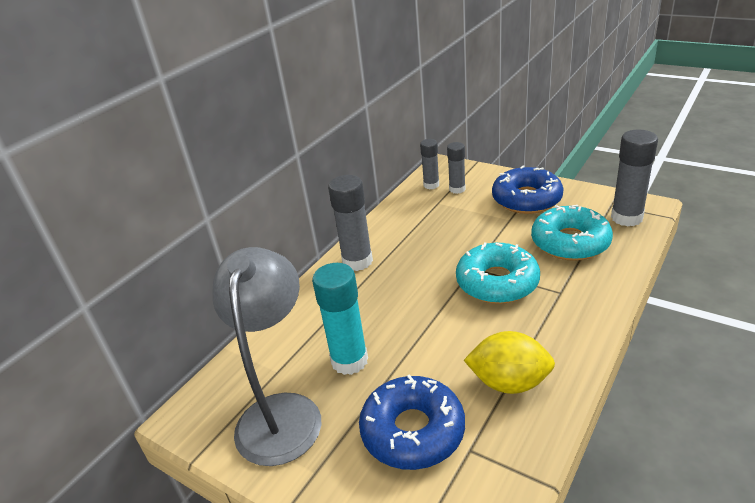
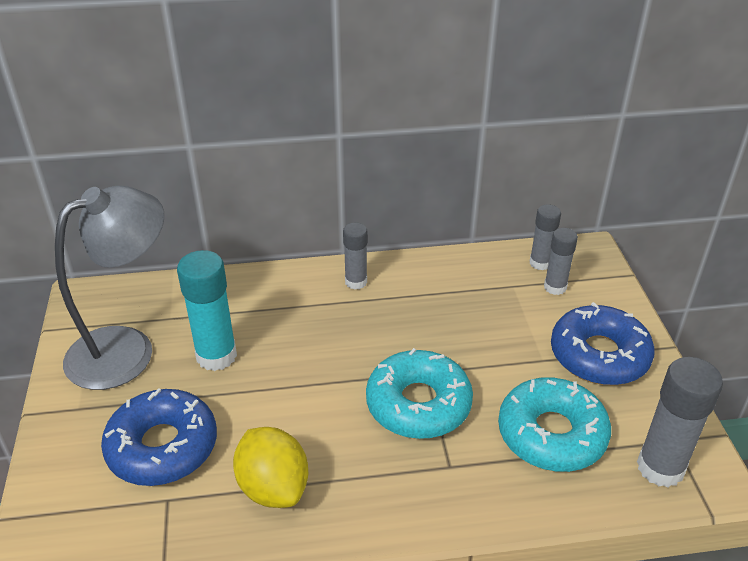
camera: 45 degrees right, 5 degrees up
grey glue stick [328,175,373,271] -> grey glue stick [343,223,368,289], size x0.61

